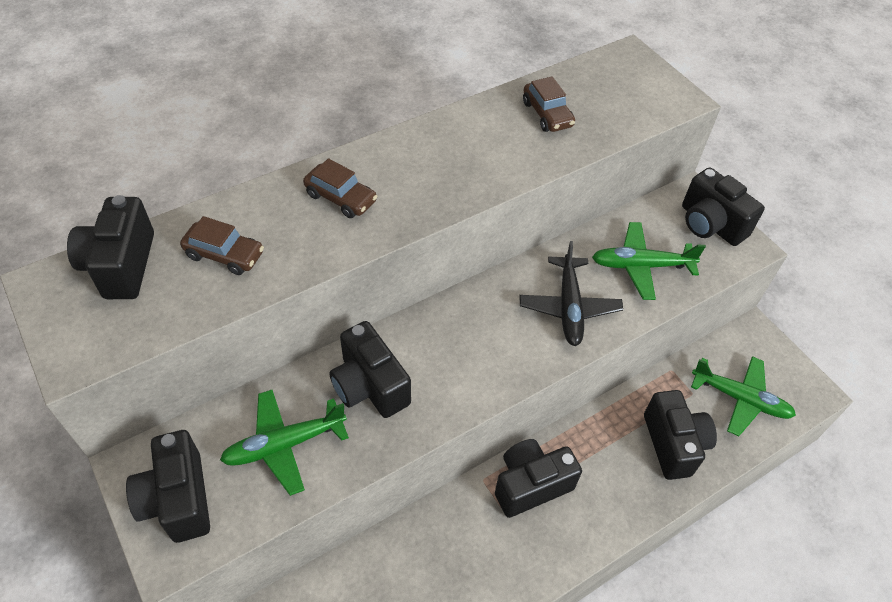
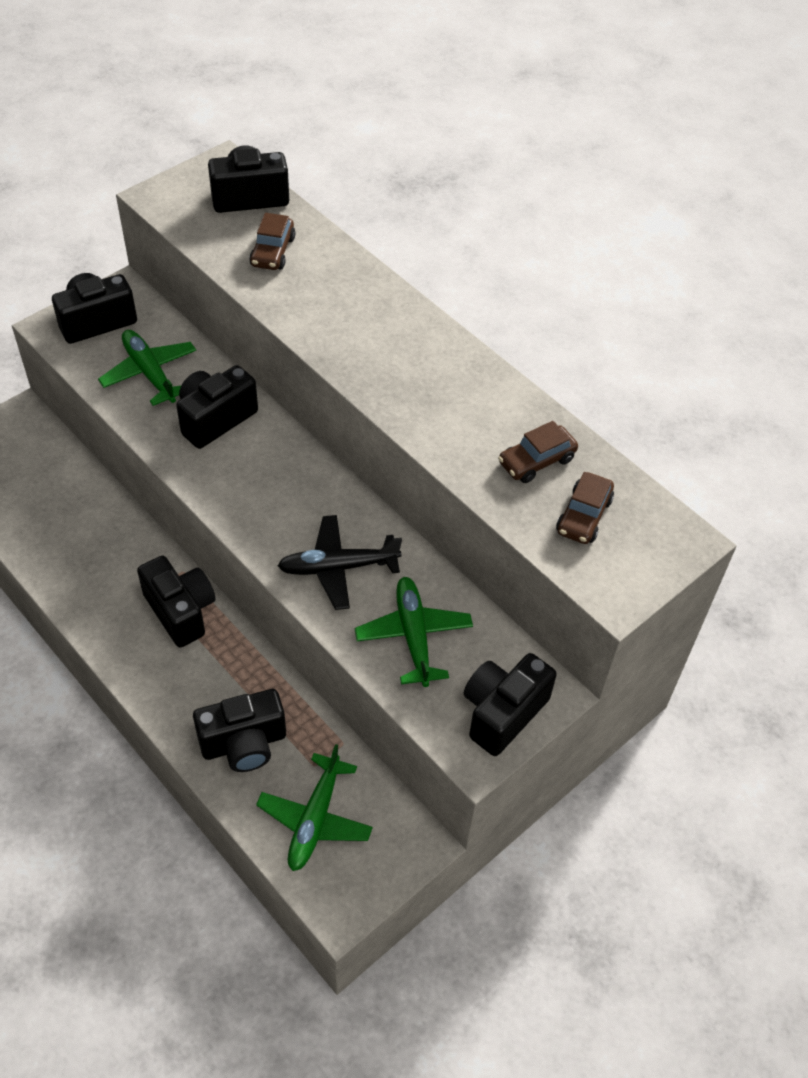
camera: 80 degrees right, 0 degrees up
brown car [303,158,377,218] -> brown car moved to [556,472,614,544]

